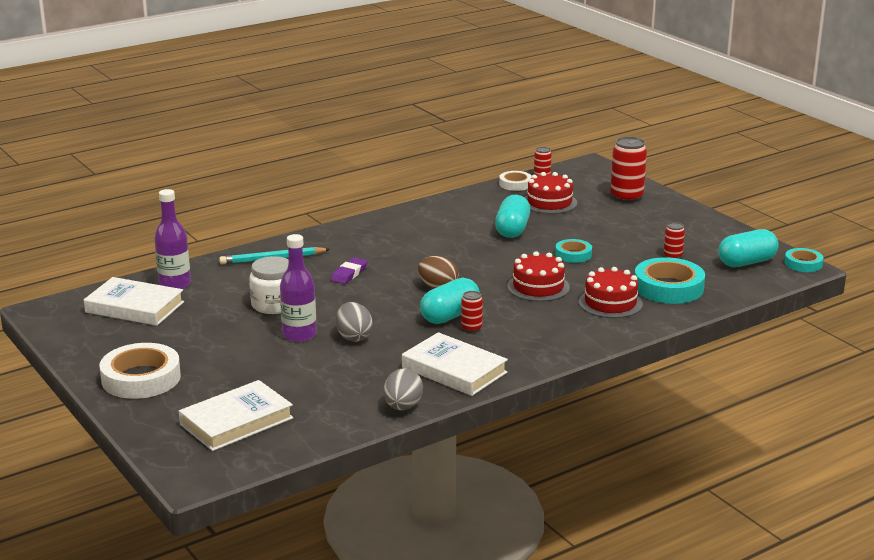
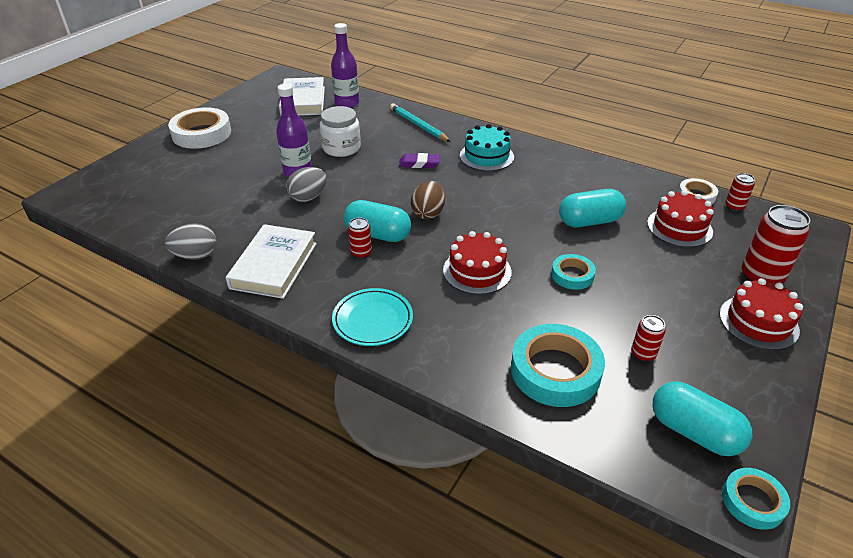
camera: 65 degrees right, 15 degrees up
white book [179,380,293,451] -> none
red cake [579,267,643,318] -> red cake moved to [720,278,803,350]
none -> turquoise plate [332,288,413,346]
none -> turquoise cake [460,124,514,171]

